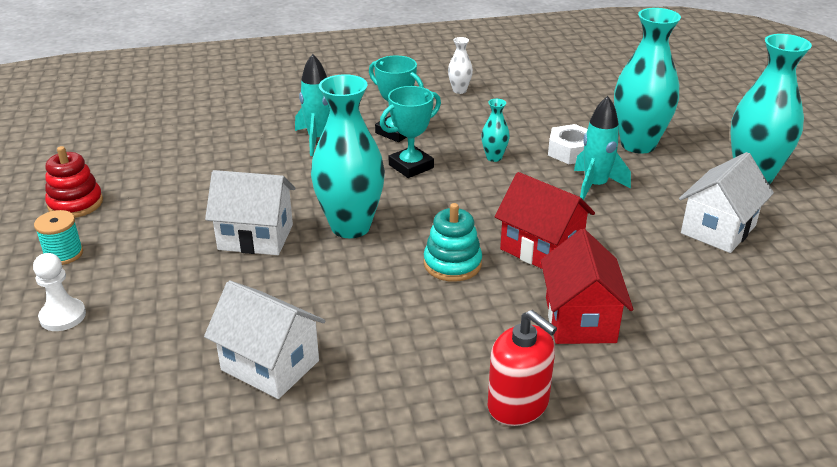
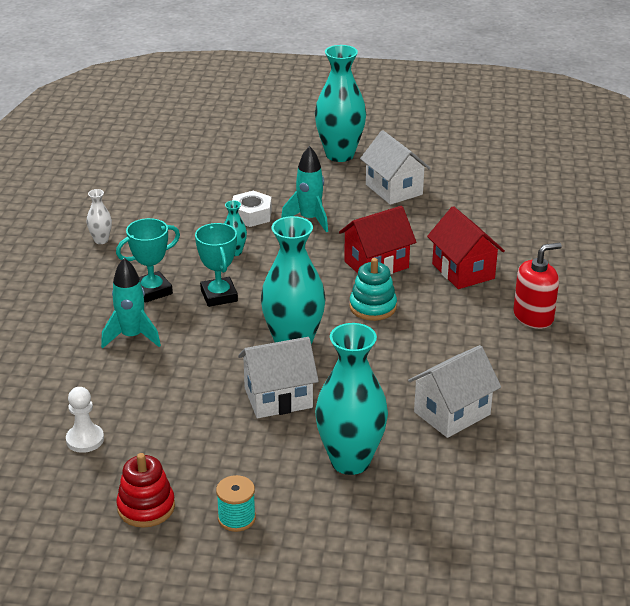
camera: 70 degrees left, 0 degrees up
white pawn [33,253,86,331] -> white pawn moved to [66,387,104,453]
white house [205,170,295,255] -> white house turned 45 degrees clockwise [238,337,319,418]
red house [541,229,634,344] -> red house turned 45 degrees clockwise [427,206,505,289]
turquoise vase [614,8,681,154] -> turquoise vase moved to [315,323,388,475]

